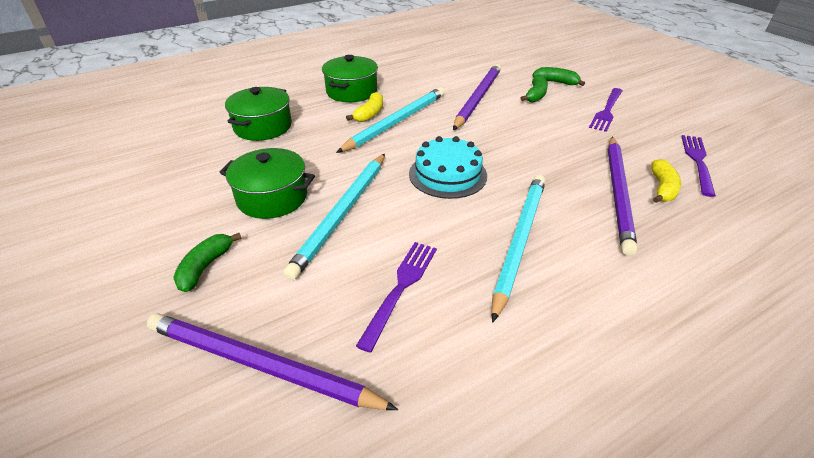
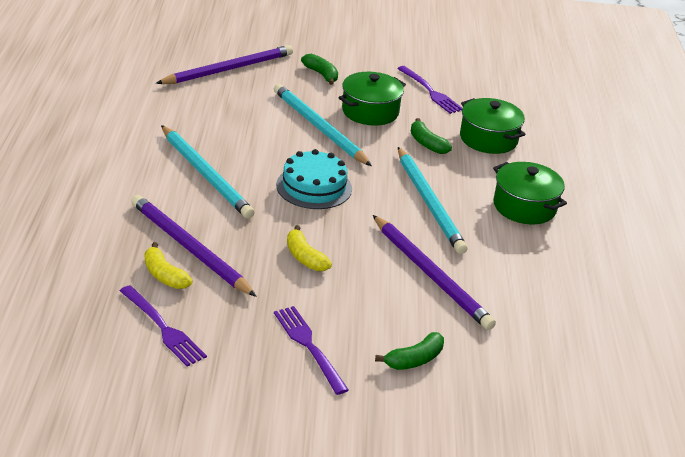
camera: 120 degrees right, 5 degrees down
yellow banana [346,92,383,122] -> yellow banana moved to [287,225,332,271]
purple fork [356,242,437,353] -> purple fork moved to [397,66,463,114]
green banana [520,75,548,103] -> green banana moved to [411,118,452,154]

